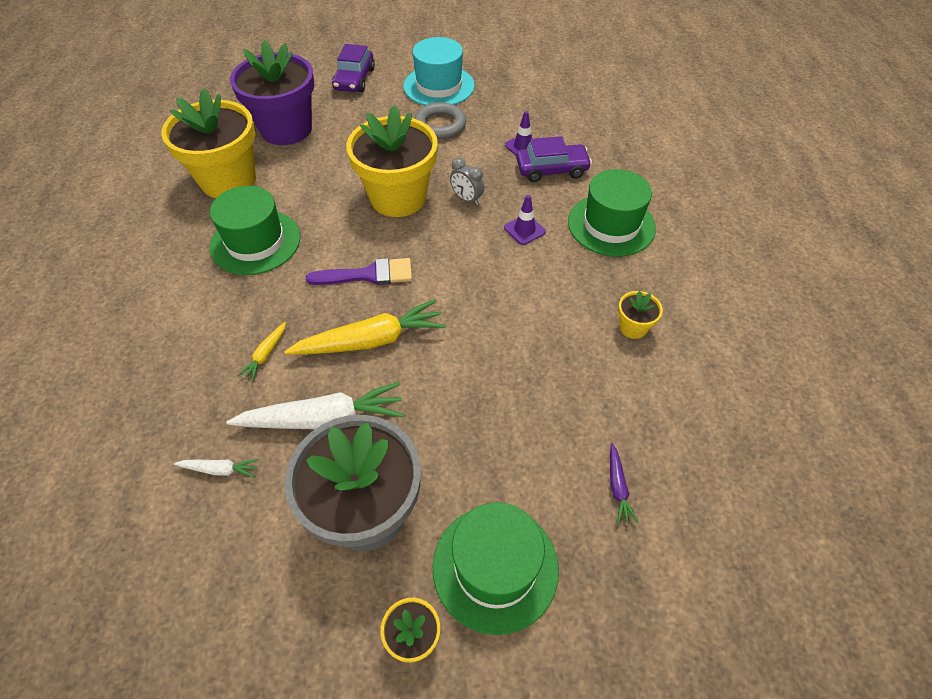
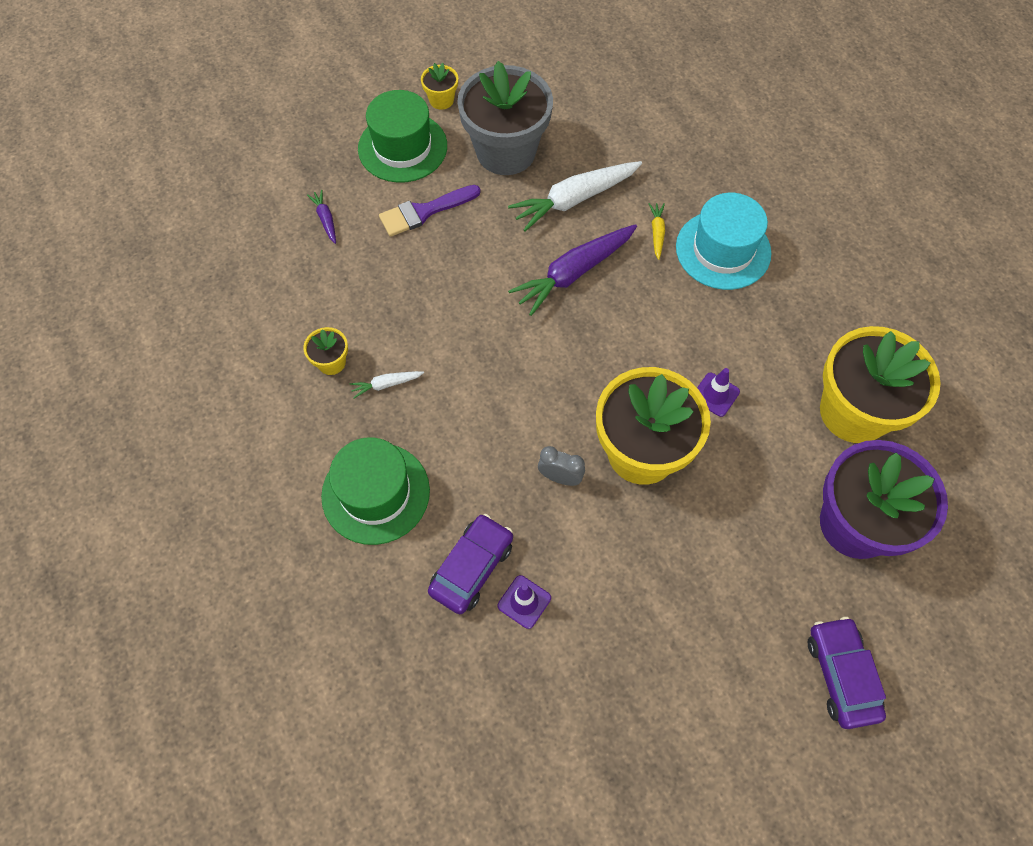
camera: 160 degrees right, 10 degrees up
white carrot [174,459,259,478] -> white carrot moved to [350,371,424,398]
green hat [210,186,300,275] -> none
yellow carrot [284,299,446,355] -> purple carrot [508,224,637,316]
purple brush [306,258,412,285] -> purple brush moved to [379,185,481,237]
turquoise hat [403,37,475,106] -> turquoise hat moved to [676,193,772,290]
grey ring [415,102,466,139] -> none
purple traffic cone [504,195,546,245] -> purple traffic cone moved to [697,368,740,417]
purple car [516,136,592,182] -> purple car turned 150 degrees clockwise [428,514,513,614]

